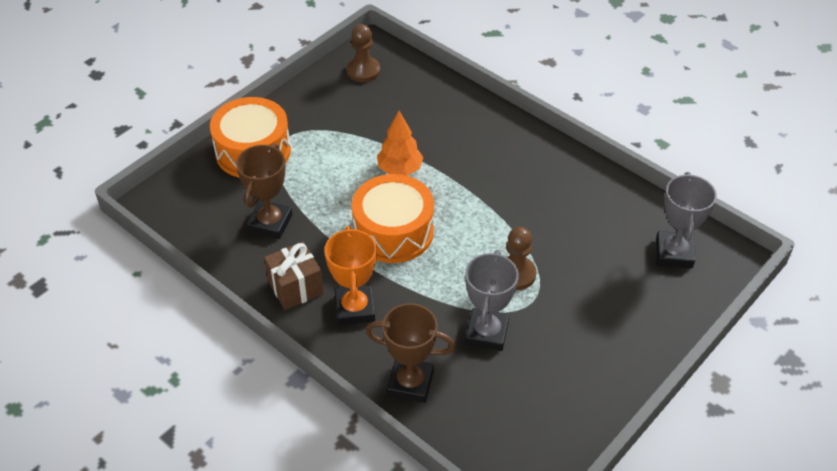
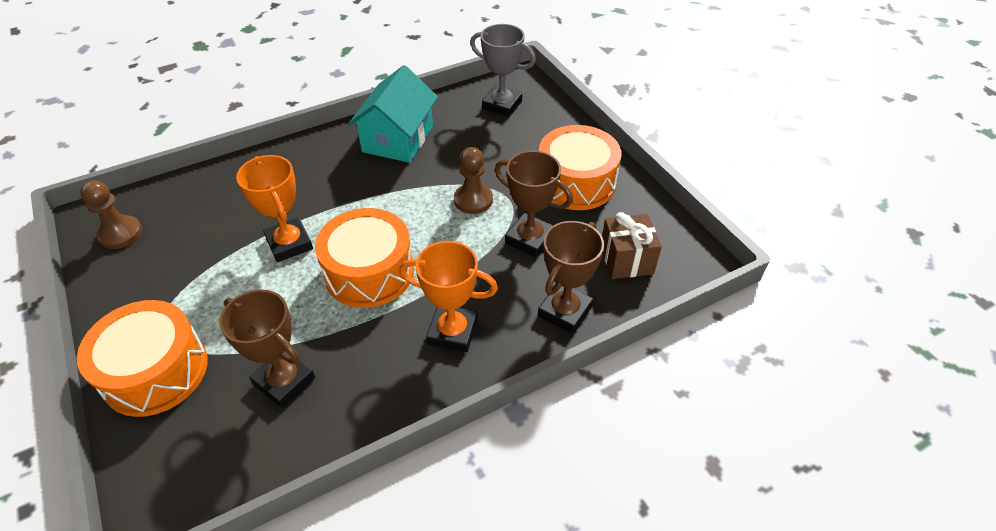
camera: 70 degrees left, 0 degrees up
brown gift [264,242,324,310] -> brown gift moved to [602,212,662,279]
orange tree [377,111,424,176] -> orange trophy [236,155,313,262]
grey trophy [465,250,519,351] -> brown trophy [495,151,573,258]
none -> turquoise house [348,65,438,163]
none -> orange drum [539,125,621,210]

